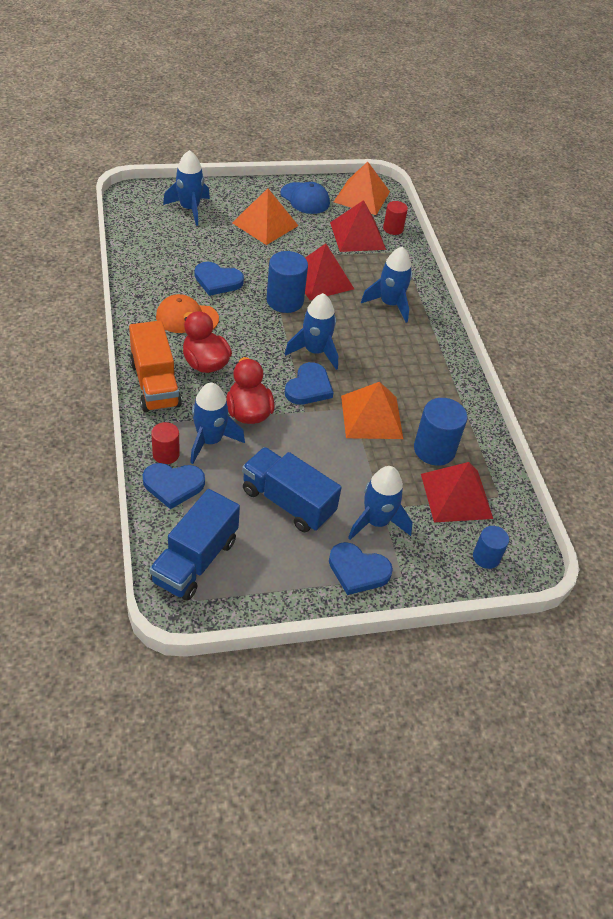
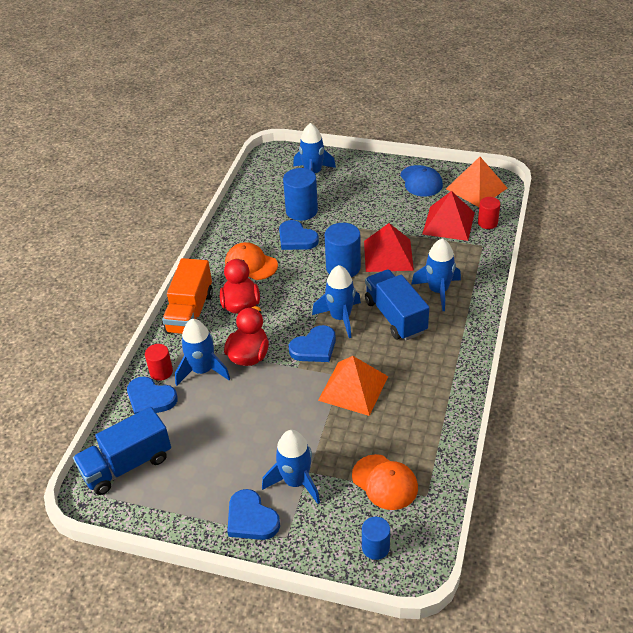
camera: 35 degrees right, 5 degrees down
orange pyramid [232,188,299,245] -> none
blue truck [242,447,342,532] -> blue truck moved to [365,270,429,340]
blue cylinder [414,398,467,466] -> blue cylinder moved to [283,168,318,221]
red pyramid [421,462,493,522] -> orange cap [352,454,418,510]

